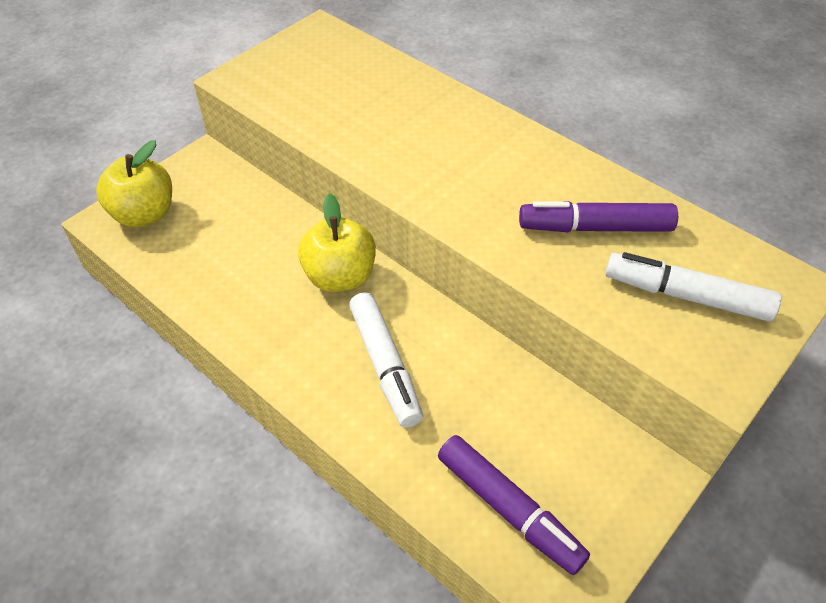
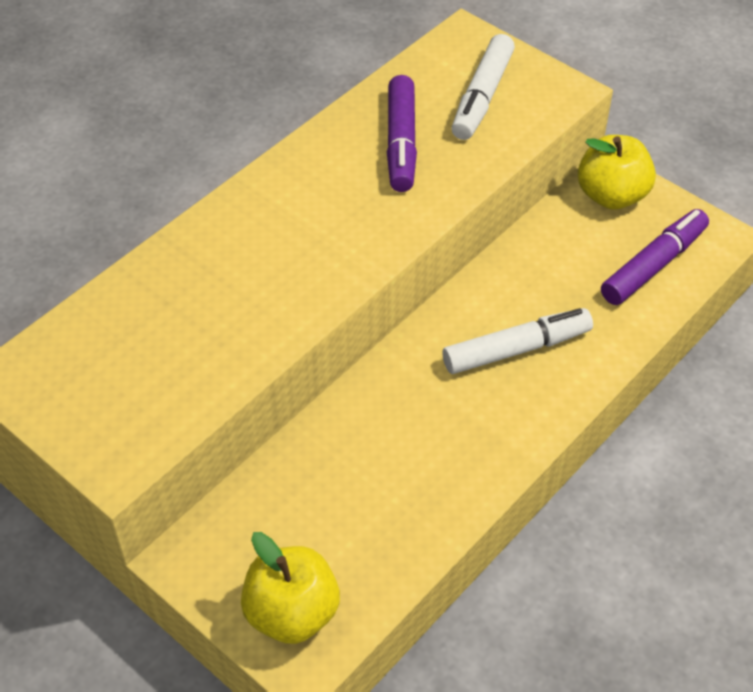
camera: 90 degrees left, 0 degrees up
yellow apple [298,193,376,292] -> yellow apple moved to [578,135,656,210]

